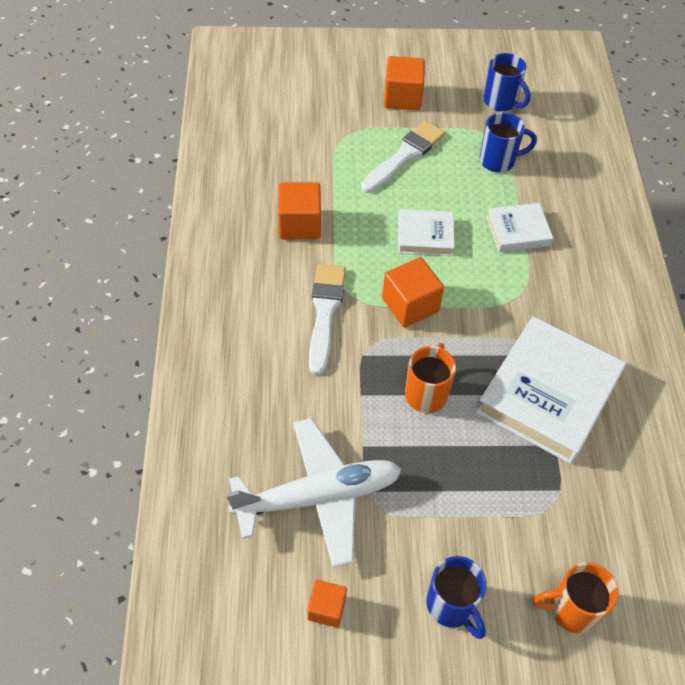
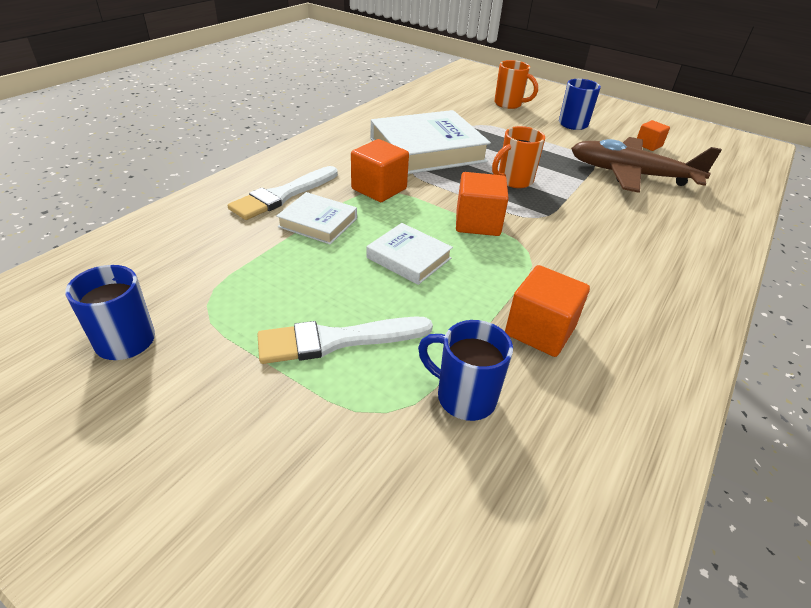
camera: 145 degrees left, 15 degrees down
white plane [226,418,402,568] -> brown plane [571,137,722,193]
white brush [309,264,346,375] -> white brush moved to [228,166,338,220]
orange cube [384,56,425,110] -> orange cube moved to [351,139,409,202]
blue mug [480,112,537,172] -> blue mug moved to [418,320,513,421]

